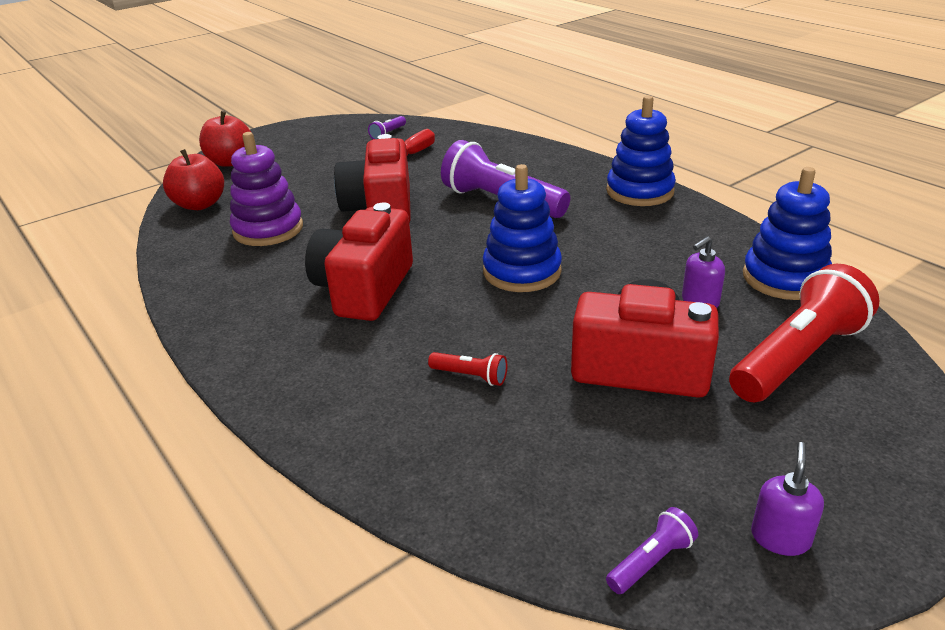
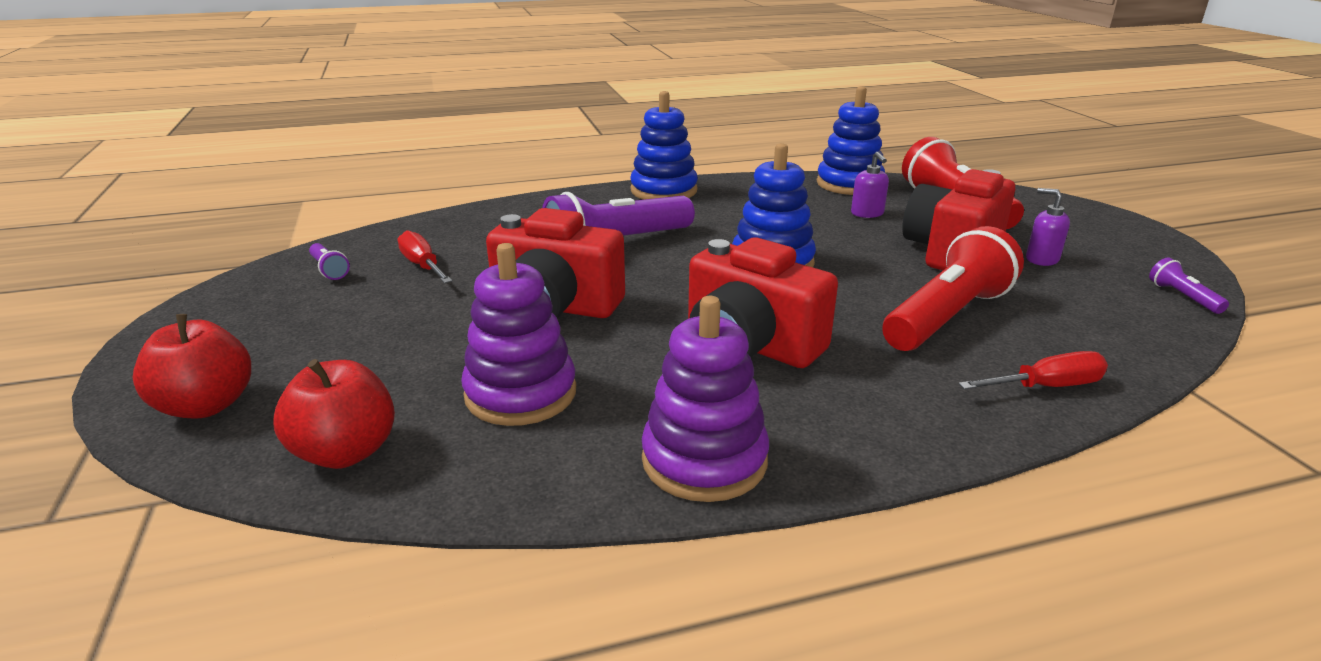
camera: 70 degrees left, 5 degrees down
red flashlight [428,352,507,386] -> red flashlight [882,226,1024,351], size x2.35
purple soap dispenser [751,442,824,556] -> purple soap dispenser moved to [1026,188,1070,266]
none -> purple stacking toy [642,296,769,502]
none -> red screwdriver [959,351,1108,390]

